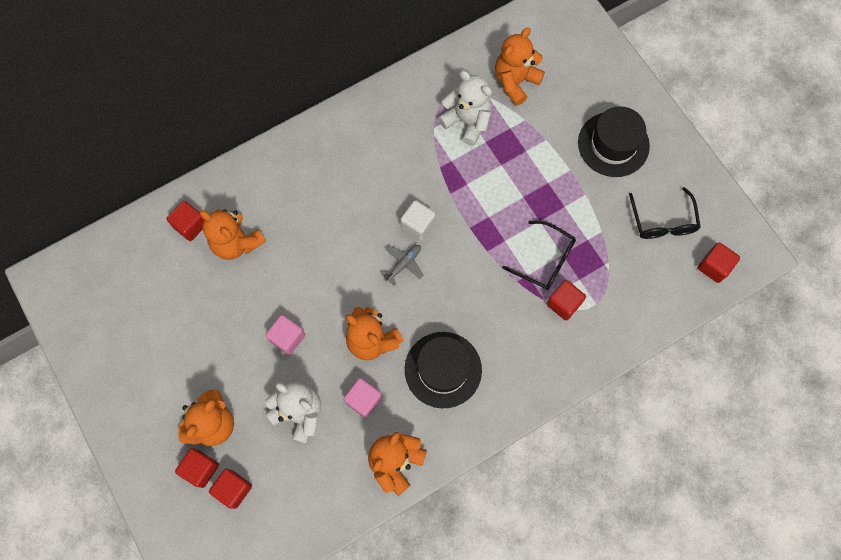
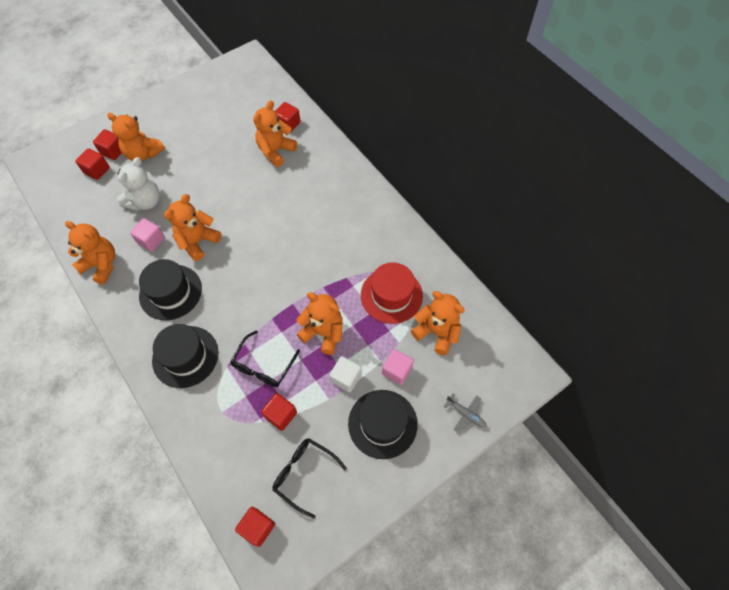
camera: 85 degrees right, 10 degrees down
pink cube [265,315,305,355] -> pink cube moved to [382,349,414,385]
grey plane [381,245,423,286] -> grey plane moved to [443,393,486,432]
white cube [400,200,436,240] -> white cube moved to [330,356,361,392]
white teddy bear [438,71,492,146] -> red hat [361,263,423,324]
red cube [546,280,586,321] -> red cube moved to [261,393,297,431]
black glasses [629,187,701,239] -> black glasses turned 45 degrees clockwise [272,438,347,518]
none -> black hat [152,324,219,388]
none -> orange teddy bear [296,292,343,355]

